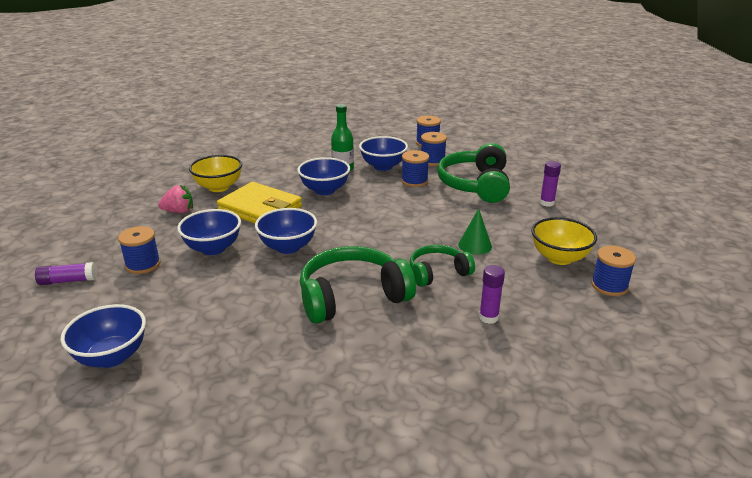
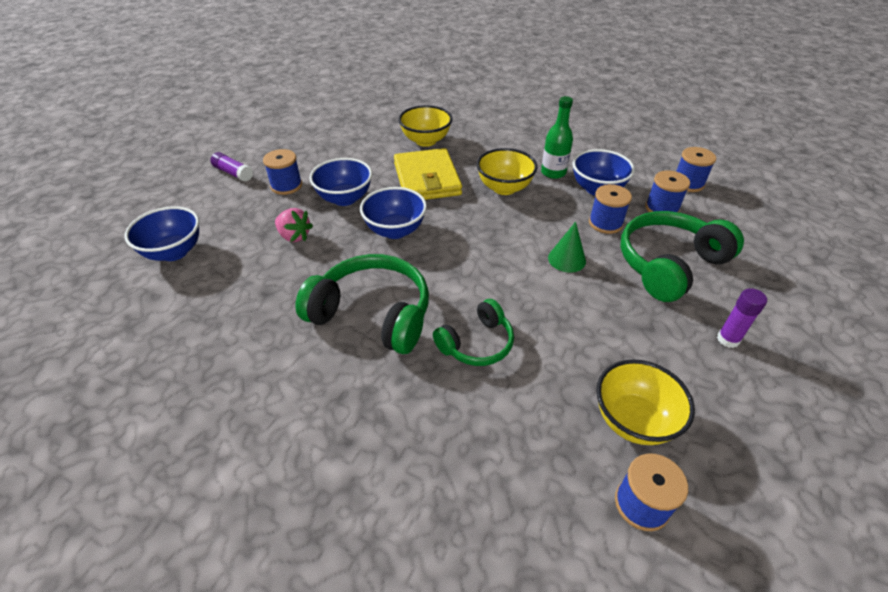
camera: 45 degrees right, 15 degrees up
pink strawberry [158,185,193,213] -> pink strawberry moved to [275,208,313,242]
blue bowl [297,157,350,195] -> yellow bowl [477,148,537,195]
green headphones [410,245,475,287] -> green headphones turned 120 degrees clockwise [433,299,514,366]
green cone [458,208,492,255] -> green cone moved to [548,222,586,273]
purple glue stick [479,265,505,324] -> none

